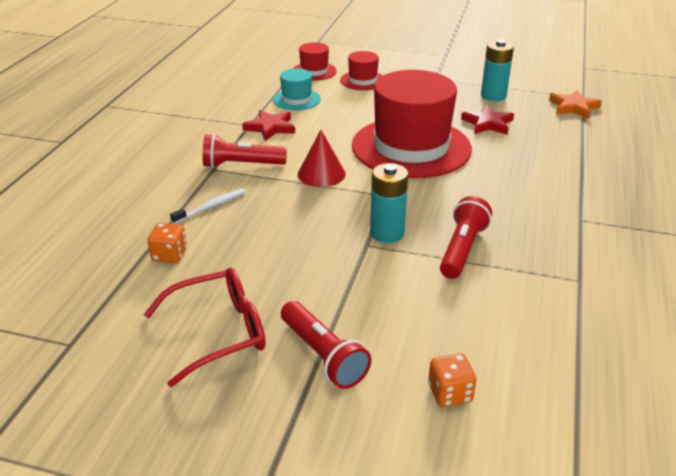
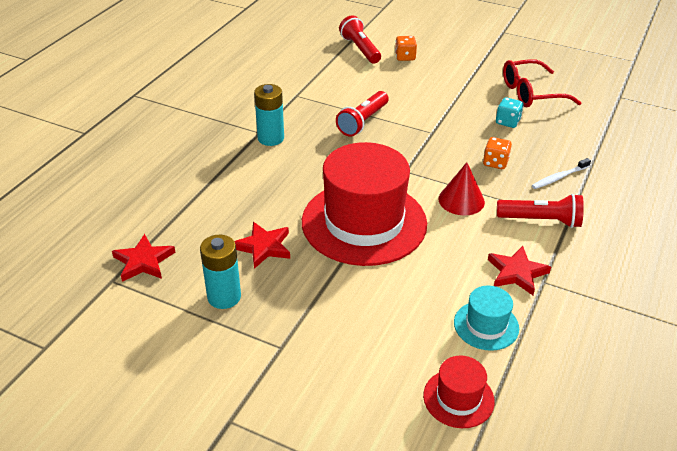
camera: 170 degrees left, 5 degrees up
orange dice [147,223,187,263] -> orange dice moved to [483,137,512,169]
red flashlight [281,301,371,389] -> red flashlight moved to [339,15,381,64]
red hat [340,51,383,90] -> none
turquoise battery [370,163,408,243] -> turquoise battery moved to [254,84,284,146]
orange star [549,90,602,119] -> red star [112,234,175,282]
none -> turquoise dice [496,97,524,128]

